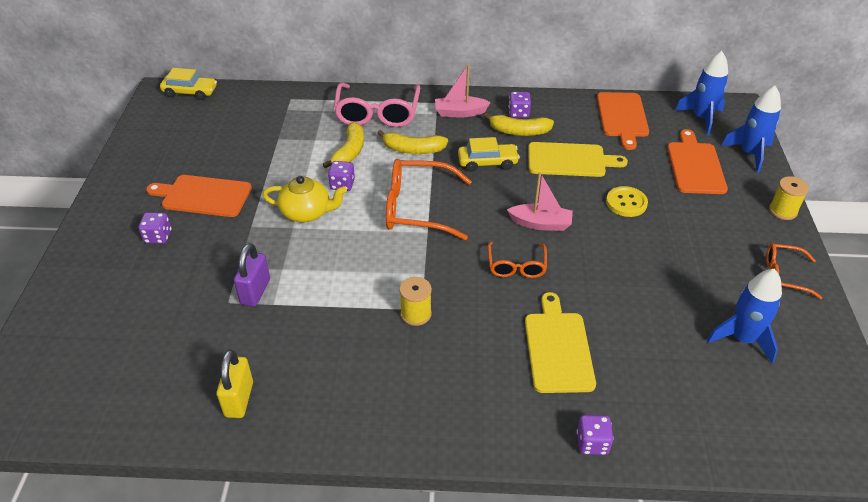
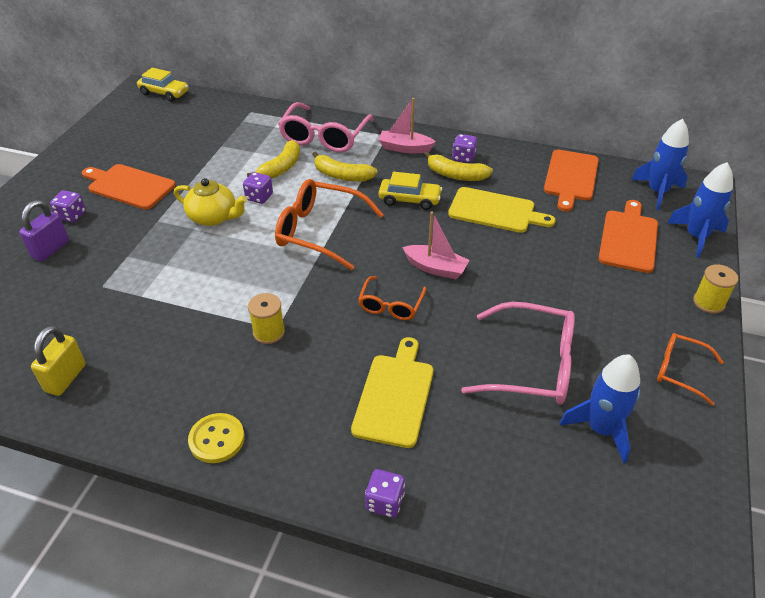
camera: 15 degrees right, 0 degrees up
purple padlock [234,243,270,306] -> purple padlock moved to [19,200,69,262]
yellow button [606,186,648,217] -> yellow button moved to [188,413,245,463]
none -> pink glasses [461,302,575,405]

